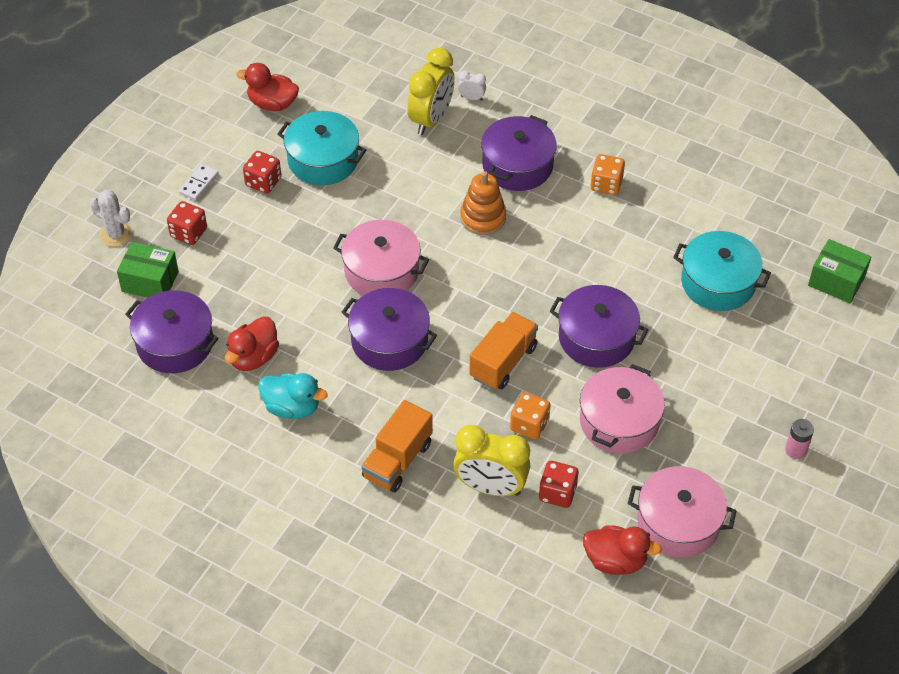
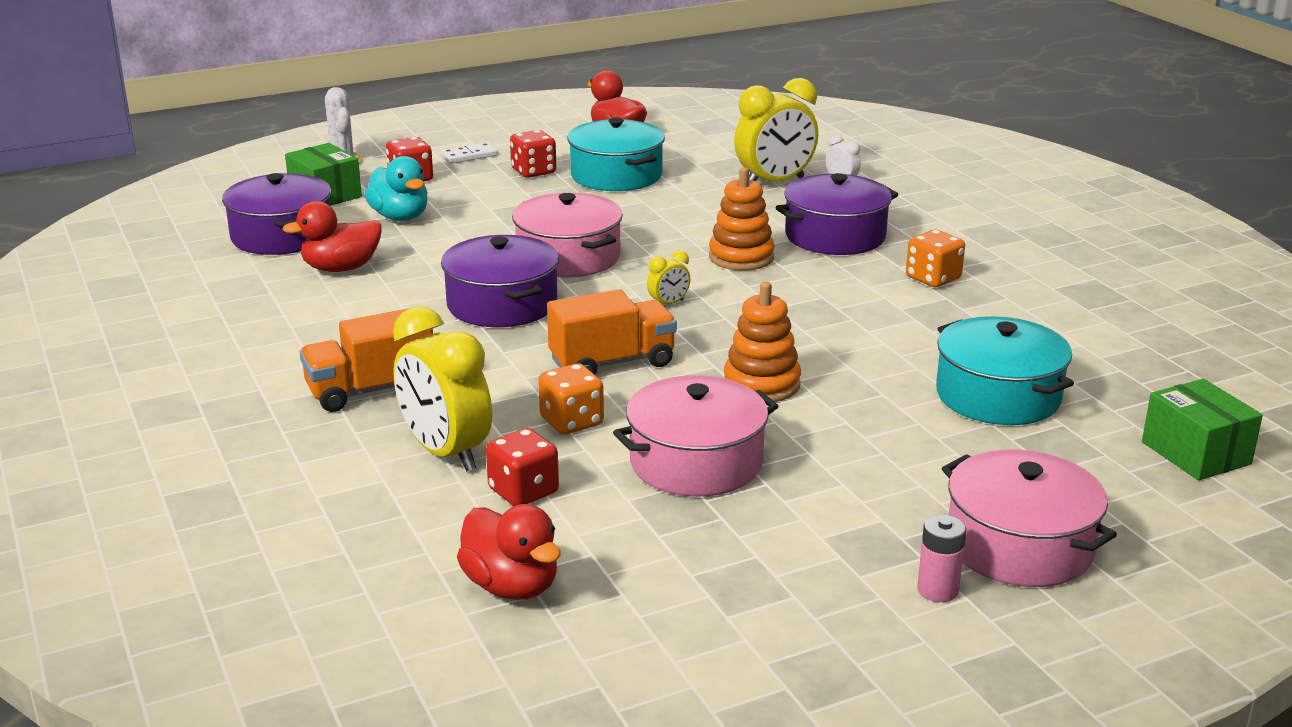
camera: 35 degrees right, 25 degrees down
turquoise duck [258,373,328,419] -> turquoise duck moved to [364,156,428,221]
purple pot [550,285,648,368] -> orange stacking toy [724,282,801,402]
pink pot [628,466,737,558] -> pink pot moved to [942,449,1117,587]
none -> yellow clock [647,250,690,304]

